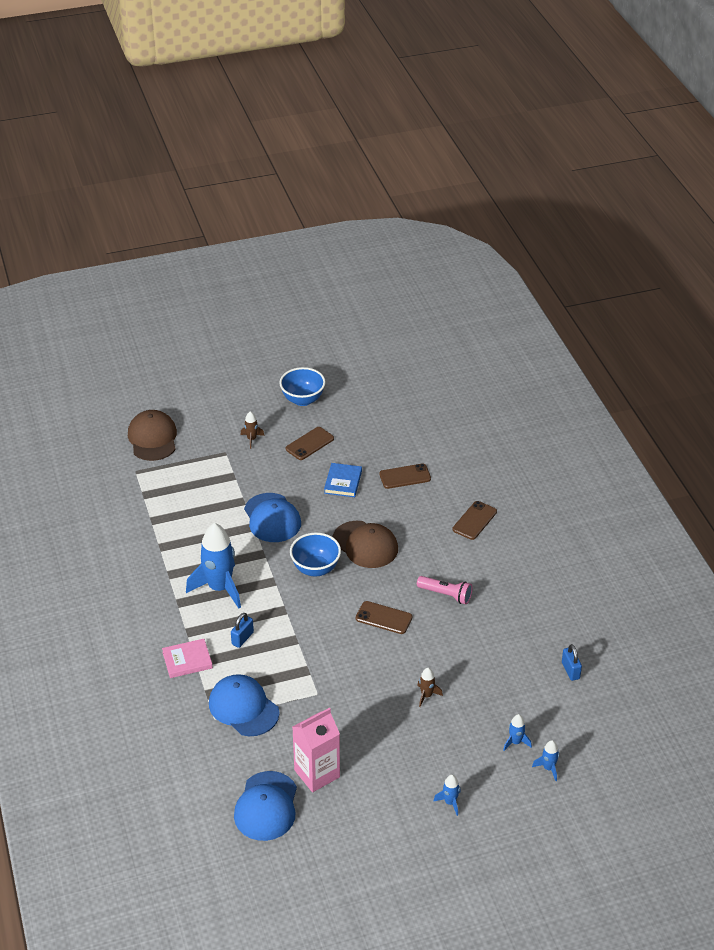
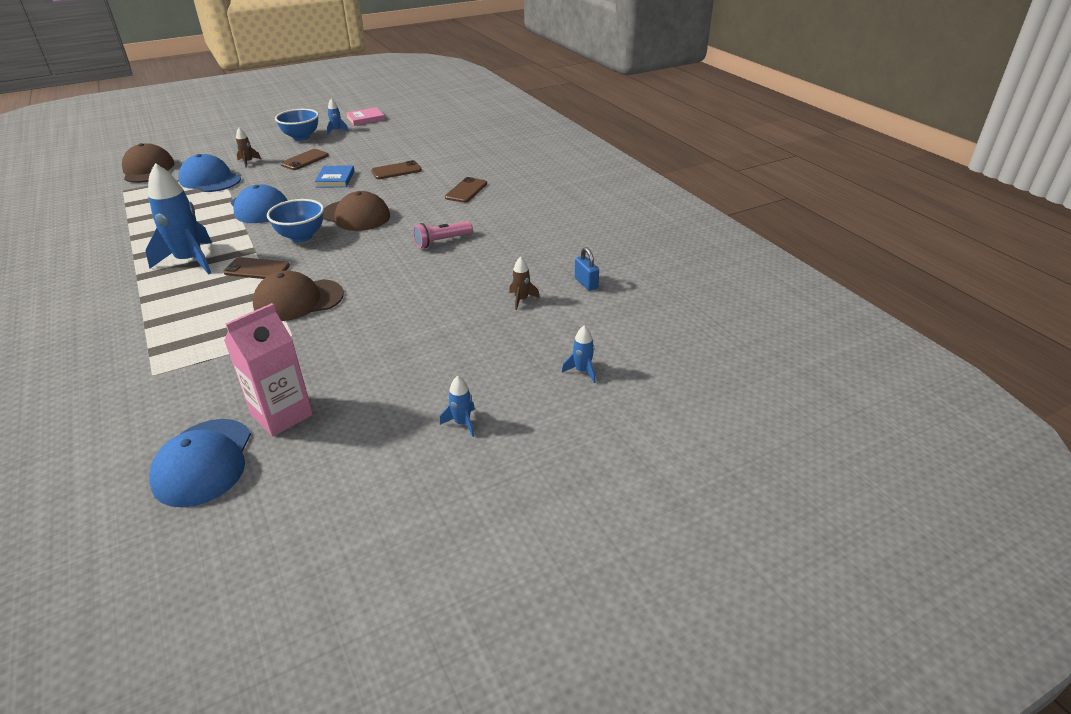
camera: 10 degrees left, 5 degrees down
pink book [162,639,213,678] -> pink book moved to [346,107,385,126]
blue cap [209,674,280,736] -> blue cap moved to [178,154,241,192]
blue padlock [231,613,254,648] -> none
brown phone [356,601,412,634] -> brown phone moved to [223,257,290,279]
pink flashlight [417,576,473,604] -> pink flashlight turned 135 degrees clockwise [413,221,473,248]
brown rocket [417,668,443,707] -> brown rocket moved to [509,257,540,310]
blue rocket [503,714,532,751] -> blue rocket moved to [327,98,349,135]
none -> brown cap [253,270,344,321]

